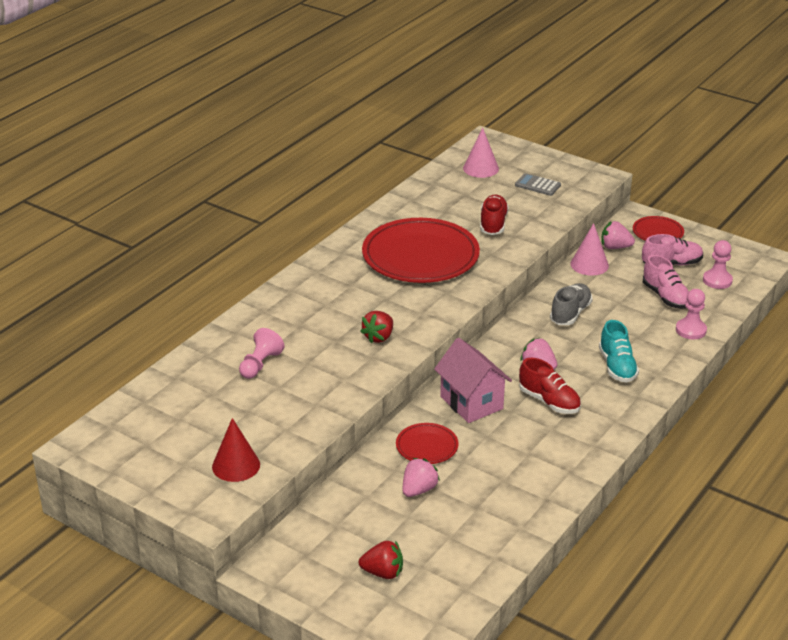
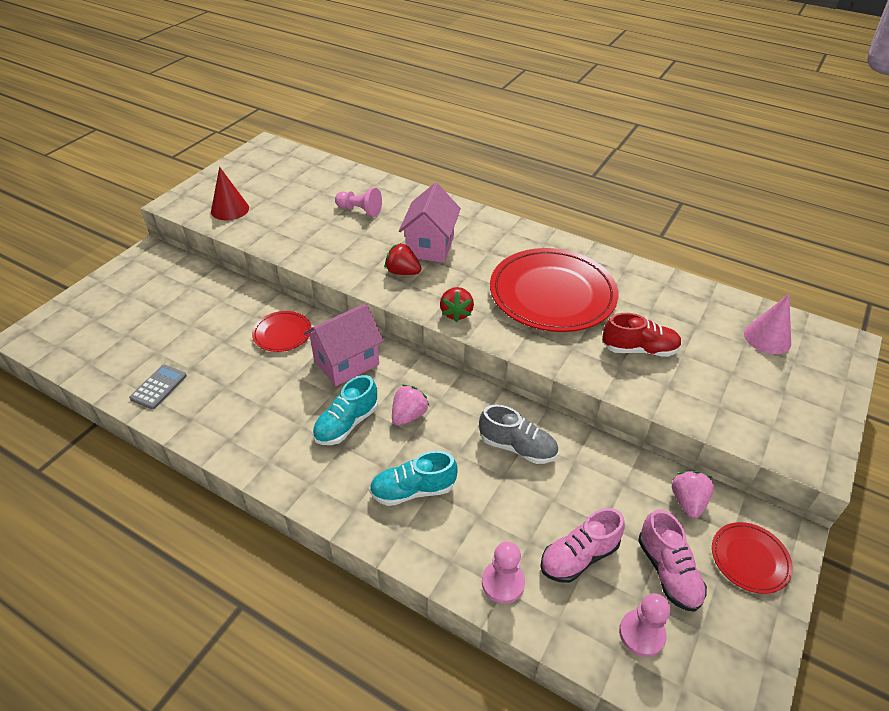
camera: 85 degrees right, 10 degrees up
red strawberry [359,541,403,579] -> red strawberry moved to [440,287,474,322]
pink strawberry [403,458,440,497] -> none
grey calculator [515,173,561,196] -> grey calculator moved to [129,365,187,409]
red shoe [519,358,581,414] -> turquoise shoe [313,375,378,445]
pink cone [571,223,609,276] -> none
none -> pink house [399,183,461,263]

